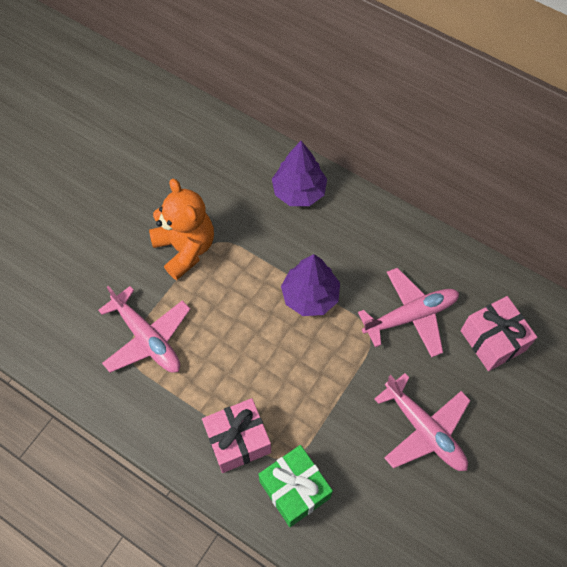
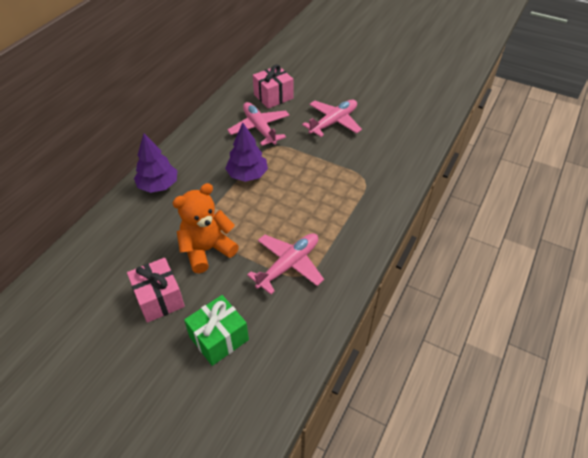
camera: 95 degrees left, 15 degrees down
pink gift [202,398,271,473] -> pink gift moved to [127,258,185,323]
green gift [258,445,333,527] -> green gift moved to [184,295,249,366]

